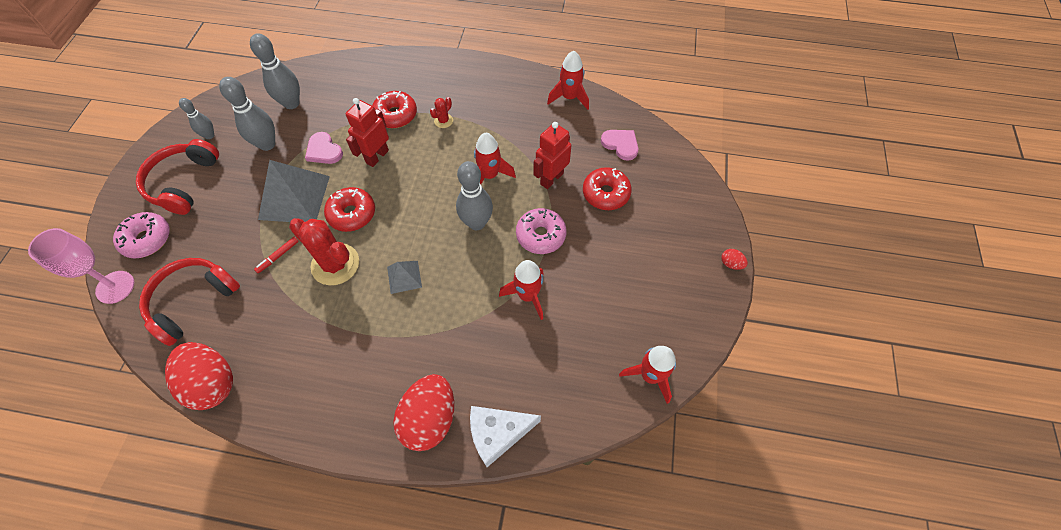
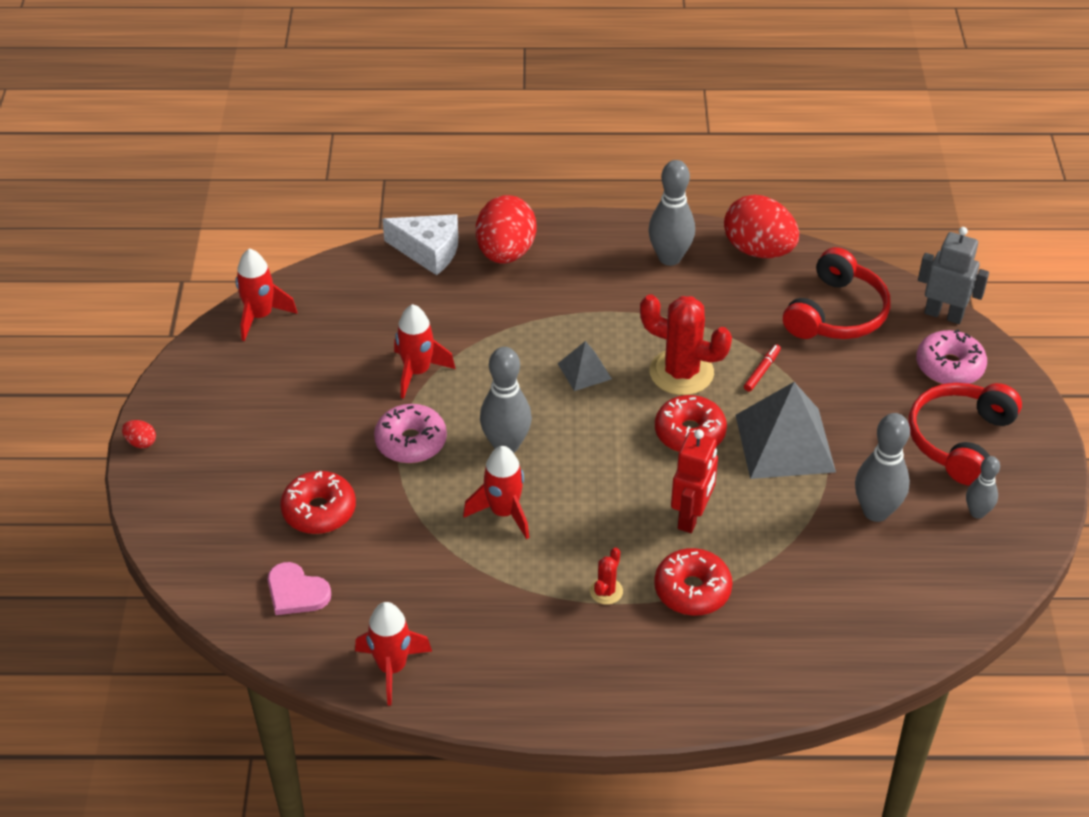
camera: 170 degrees right, 15 degrees down
pink goblet [28,228,134,304] -> grey robot [918,227,989,324]
red headphones [136,139,219,215] -> red headphones turned 150 degrees counterclockwise [908,383,1022,486]
grey bowling pin [250,33,300,109] -> grey bowling pin moved to [648,160,695,266]
pink heart [305,132,343,164] -> none
white cheese [470,406,541,467] -> white cheese turned 45 degrees clockwise [382,214,458,275]
red robot [534,122,571,189] -> none

